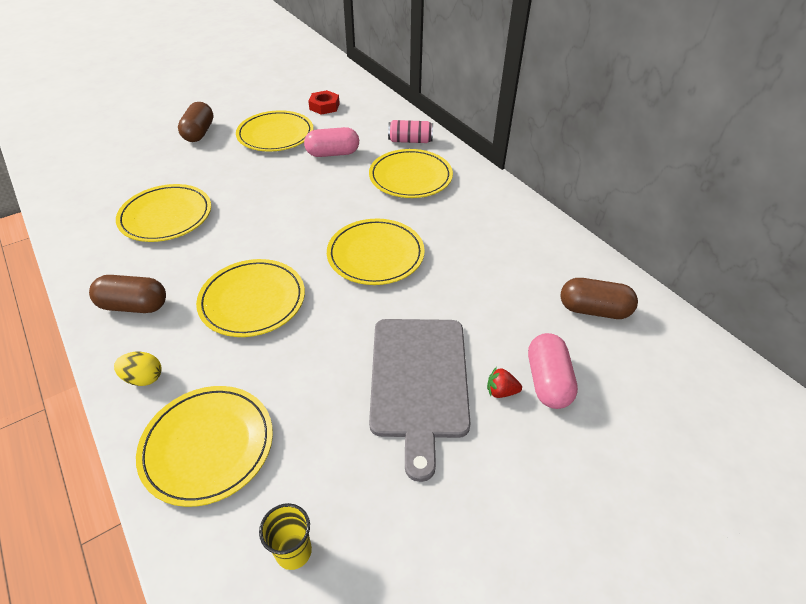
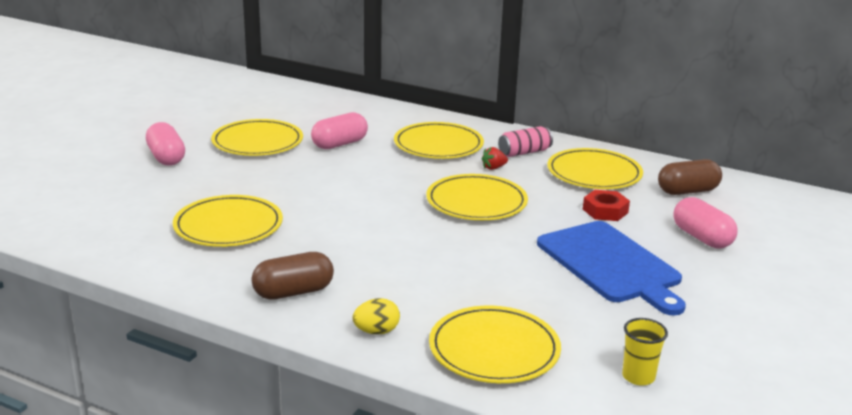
camera: 30 degrees left, 20 degrees down
brown capsule [178,102,214,142] -> pink capsule [146,122,185,166]
yellow plate [196,259,305,337] -> yellow plate moved to [547,148,643,189]
red nut [308,90,340,115] -> red nut moved to [583,190,630,221]
grey cutting board [369,319,471,482] -> blue cutting board [537,221,686,316]
pink can [388,120,433,143] -> pink can moved to [498,126,553,157]
red strawberry [487,367,522,398] -> red strawberry moved to [482,147,508,170]

